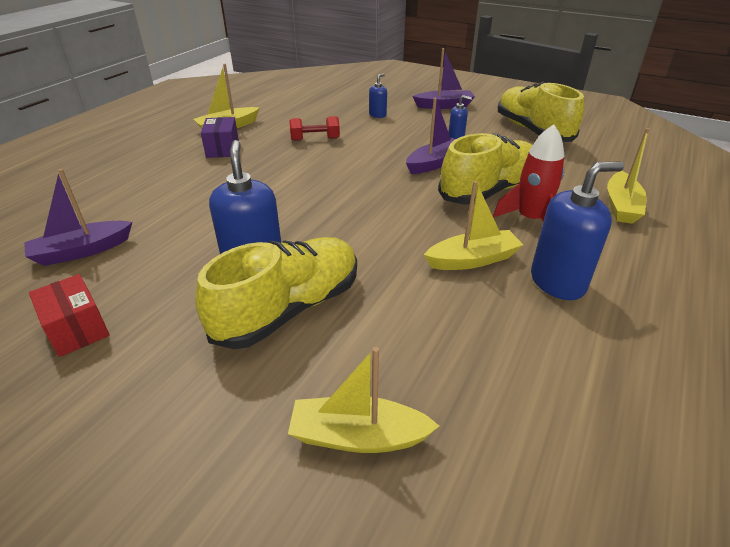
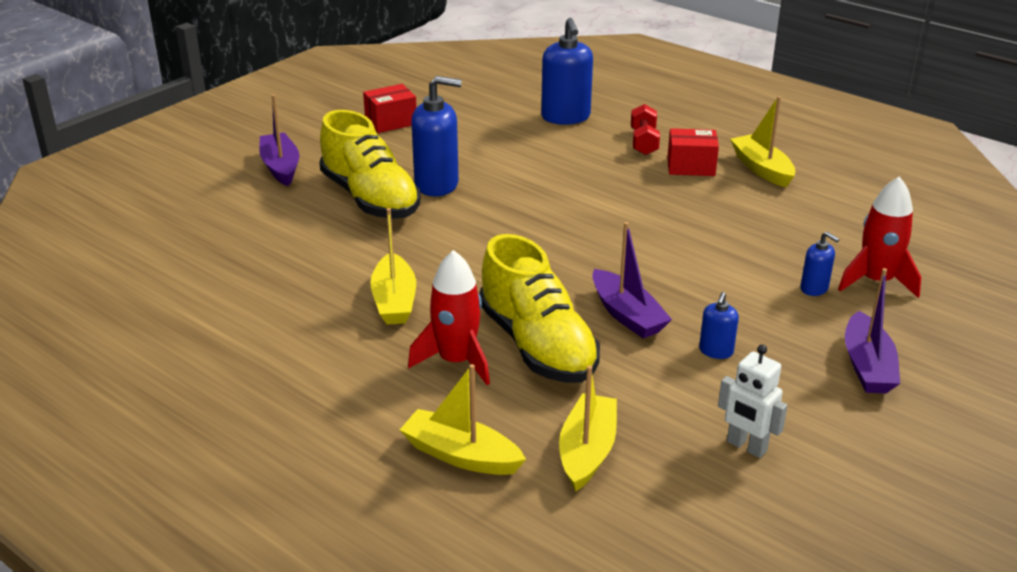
camera: 100 degrees right, 5 degrees down
purple boat [24,169,132,266] -> purple boat moved to [259,95,299,186]
purple box [201,117,239,158] -> red box [667,128,719,176]
yellow boat [288,347,439,453] -> yellow boat moved to [559,365,617,492]
red dumbbell [289,116,340,141] -> red dumbbell moved to [631,104,660,155]
yellow shoe [498,82,584,142] -> white robot [718,345,788,458]
blue soap dispenser [531,162,624,300] -> blue soap dispenser moved to [541,18,593,125]
none -> red rocket [838,176,921,298]

